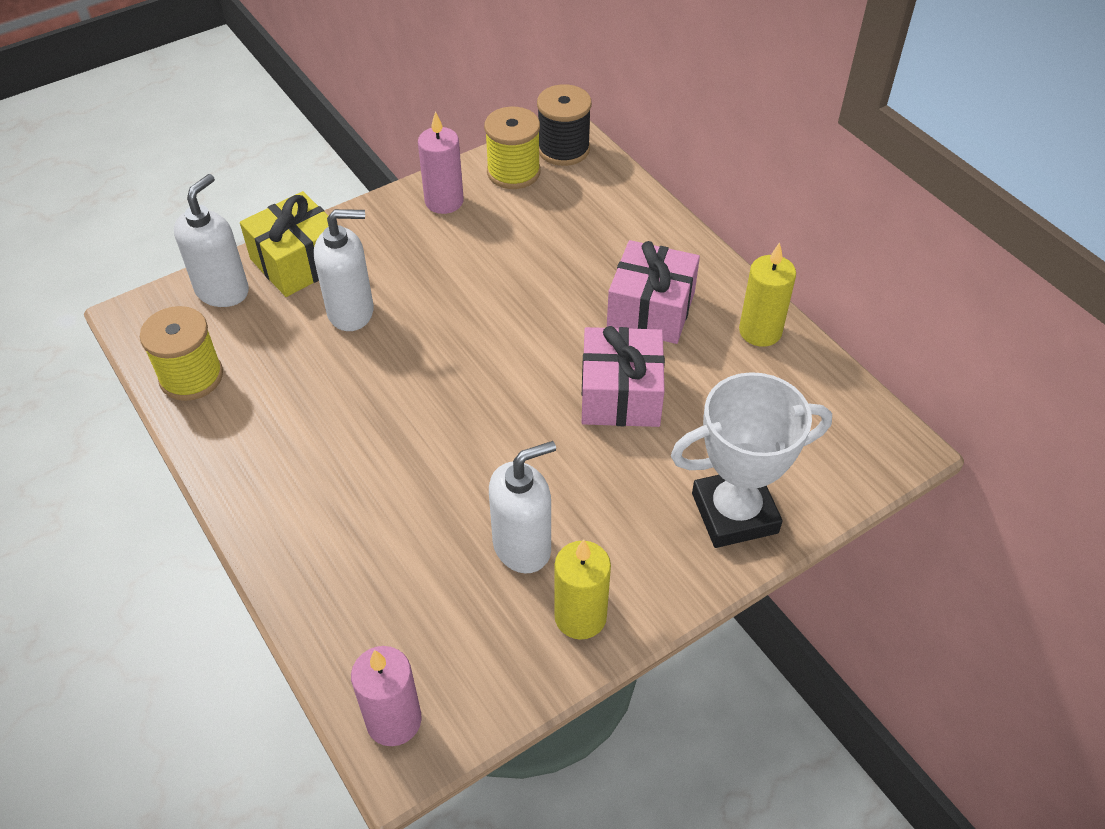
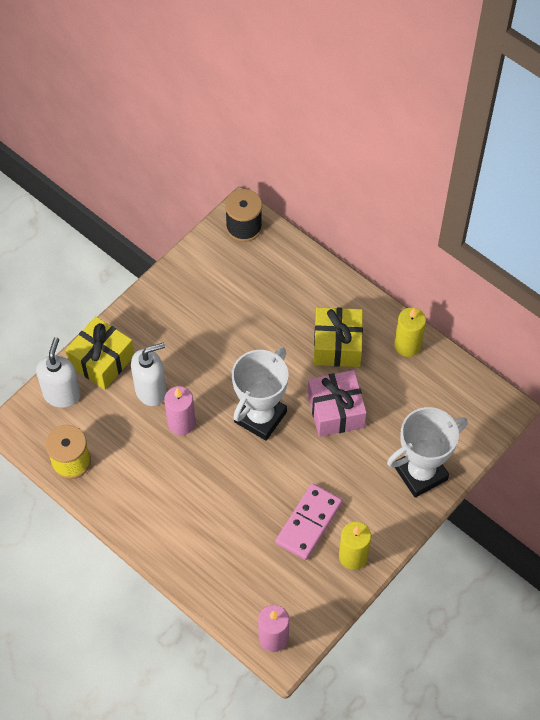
camera: 15 degrees left, 10 degrees up
pink candle [418,111,464,214] -> pink candle moved to [164,386,195,435]
yellow spool [484,107,540,189] -> none
white soap dispenser [489,441,556,574] -> pink domino [275,483,342,560]
pink gift [607,240,700,344] -> yellow gift [314,307,363,367]
none -> white trophy [232,348,288,441]

